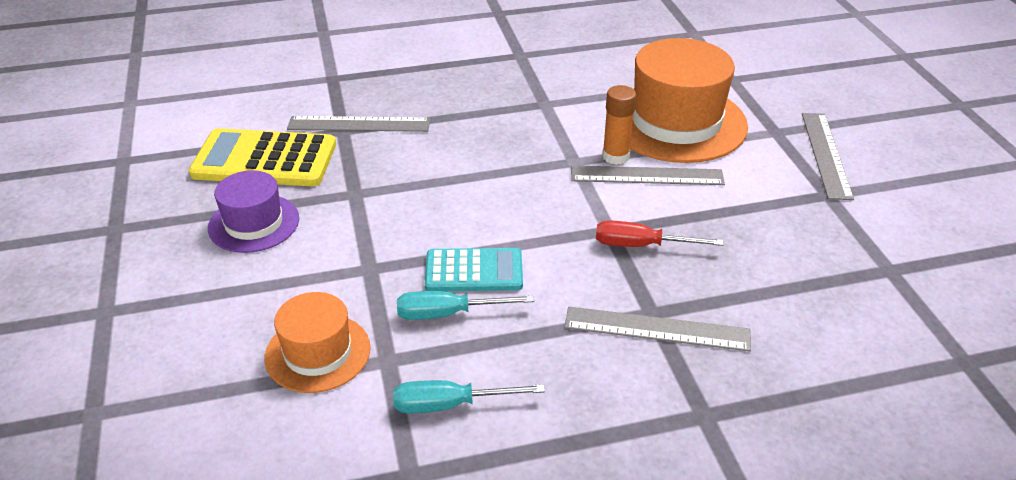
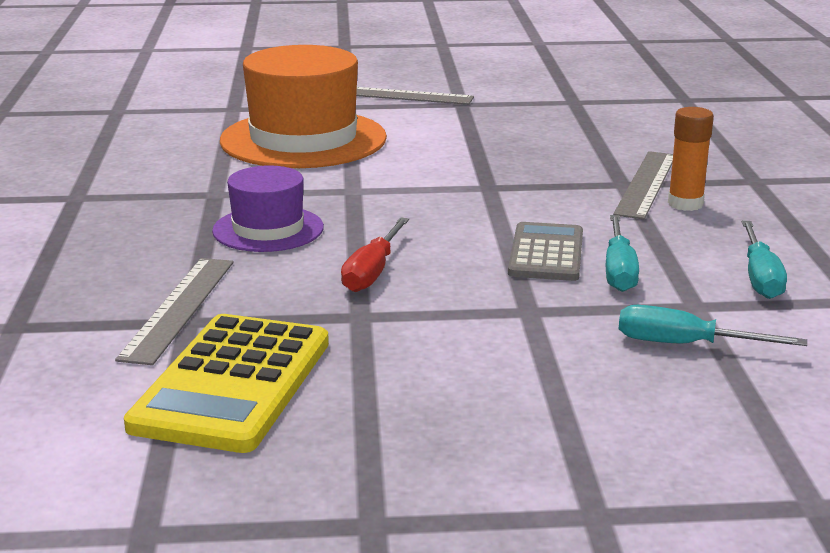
camera: 80 degrees left, 15 degrees down
purple hat [208,170,299,253] -> purple hat moved to [212,165,324,252]
orange hat [265,292,371,393] -> turquoise screwdriver [619,305,807,346]
turquoise calculator [425,248,523,291] -> grey calculator [508,222,583,281]
grey ruler [571,165,725,185] -> none
red screwdriver [596,220,724,247] -> red screwdriver moved to [341,217,409,292]
orange glue stick [602,85,637,165] -> orange glue stick moved to [668,107,714,211]

